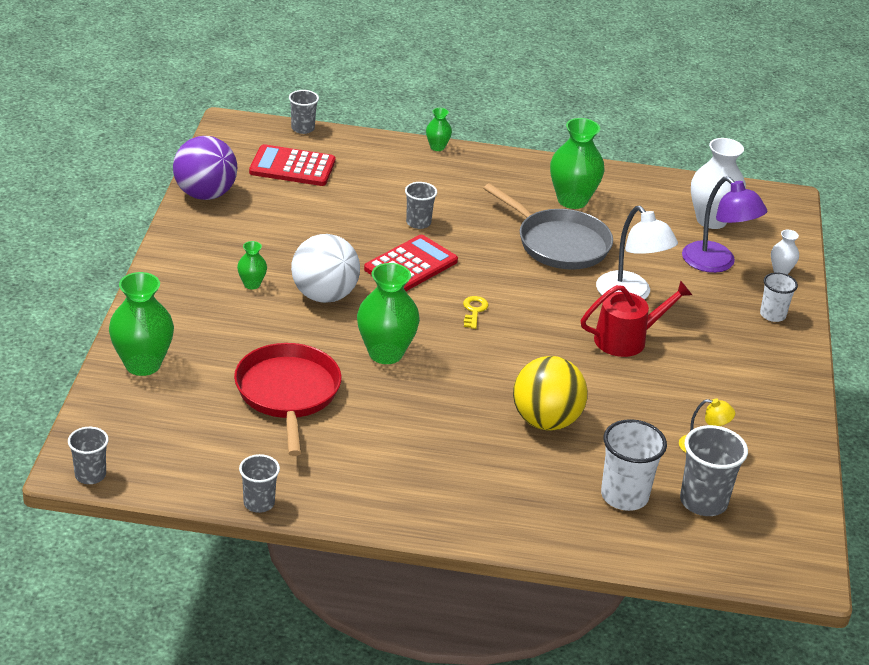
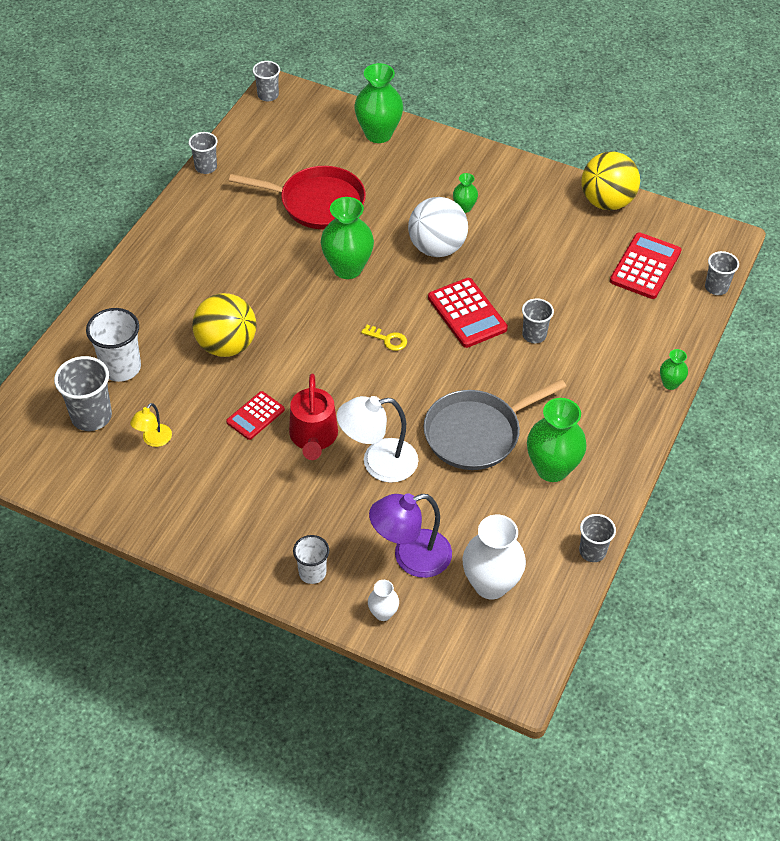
camera: 110 degrees right, 15 degrees up
purple ball [173,136,237,200] -> yellow ball [581,151,640,210]
none -> red calculator [226,391,285,440]
none -> grey cup [579,514,616,562]

